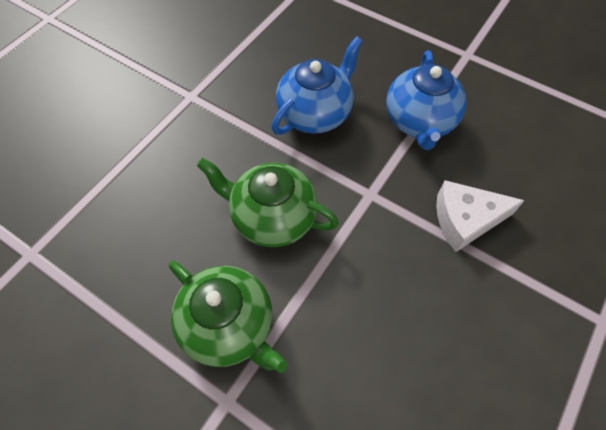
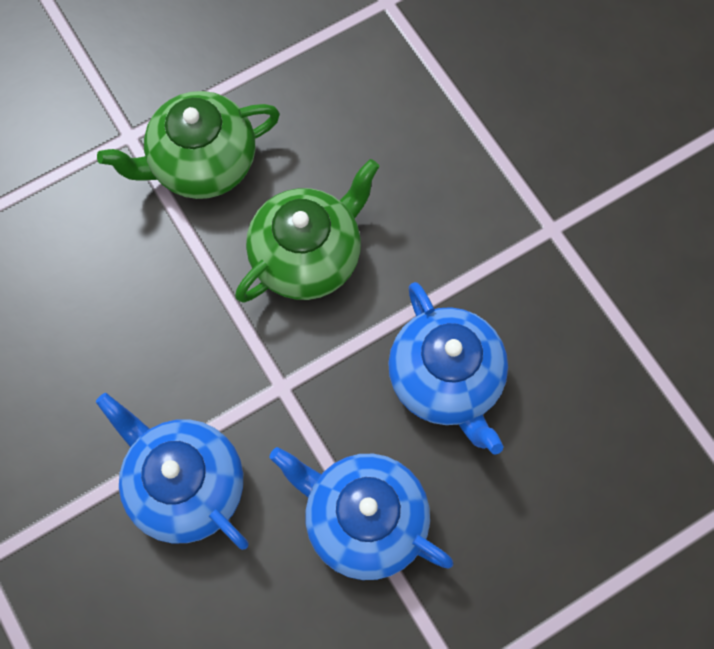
camera: 115 degrees right, 10 degrees up
white cheese [436,180,525,252] -> blue teapot [96,393,249,550]

